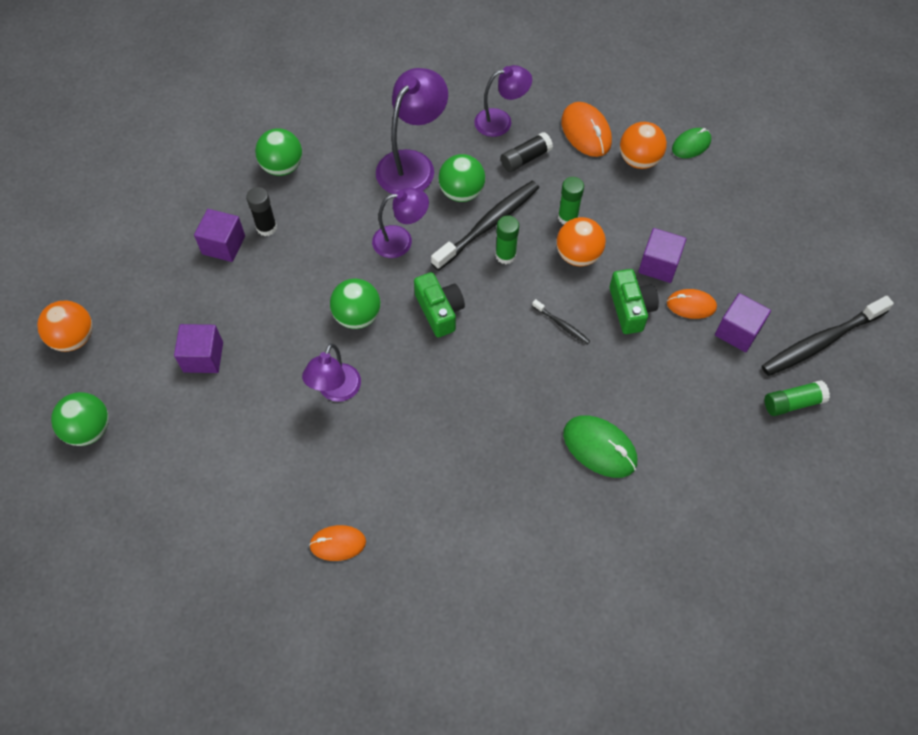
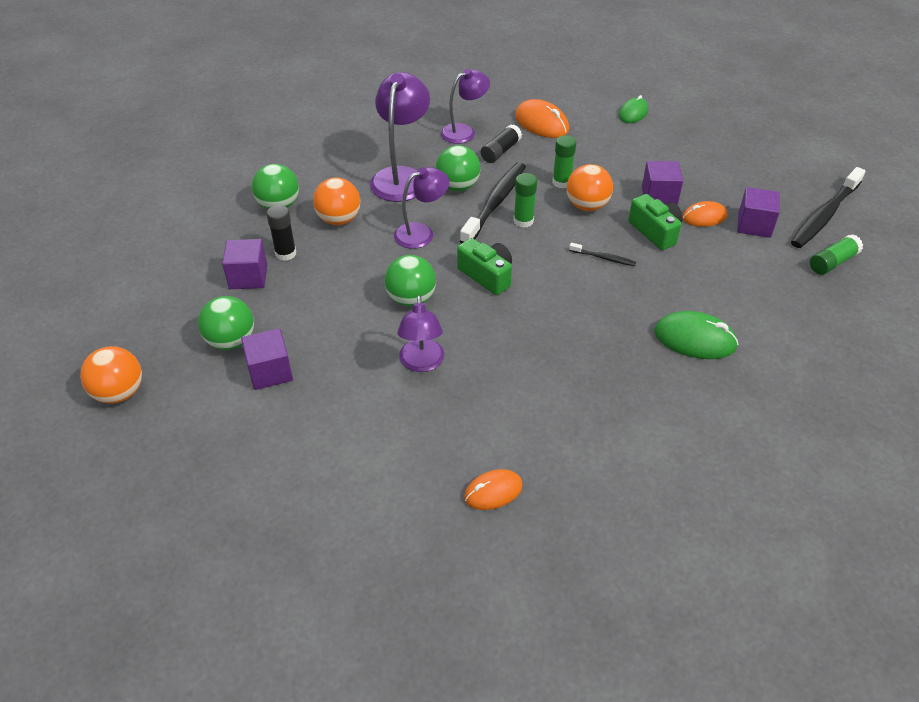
camera: 20 degrees left, 15 degrees down
green ball [51,392,109,446] -> green ball moved to [198,296,254,350]
orange ball [620,122,667,169] -> orange ball moved to [313,178,360,225]

